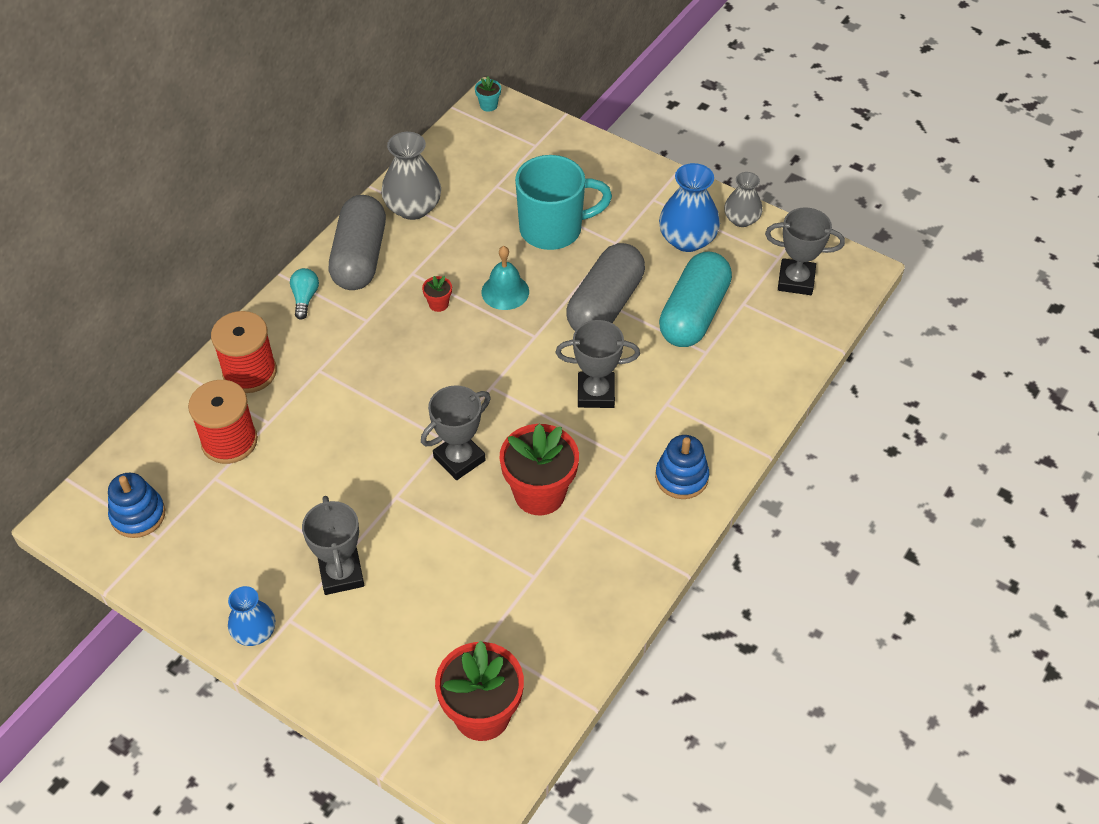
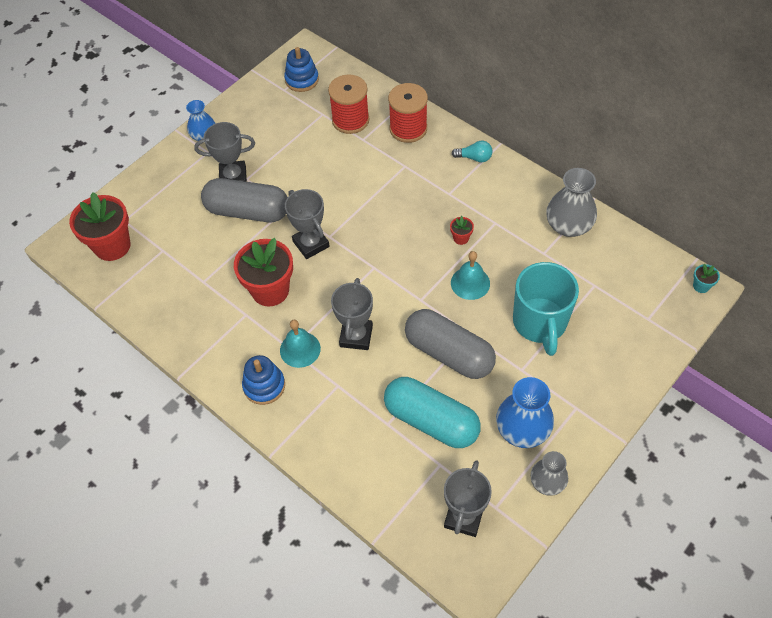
camera: 100 degrees right, 5 degrees up
grey capsule [329,195,386,290] -> grey capsule moved to [201,178,288,222]
none -> turquoise bell [280,320,321,368]

